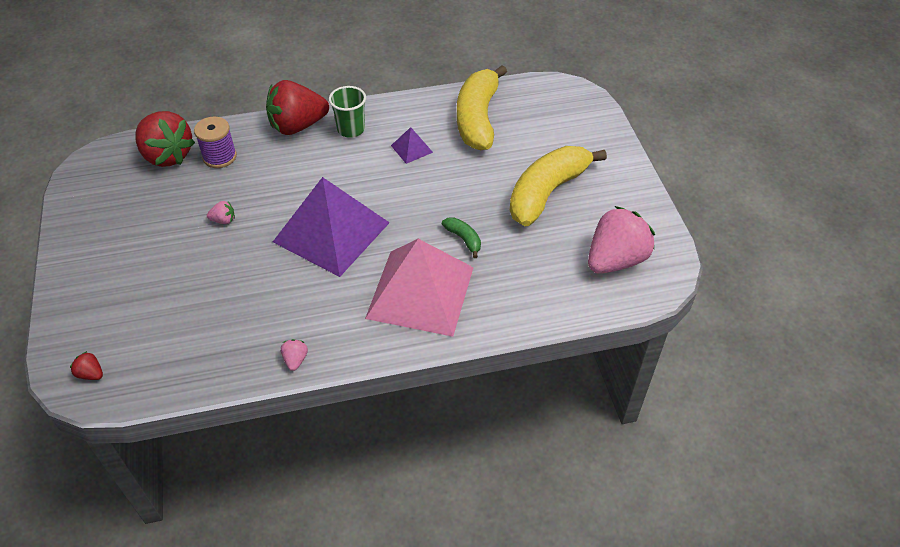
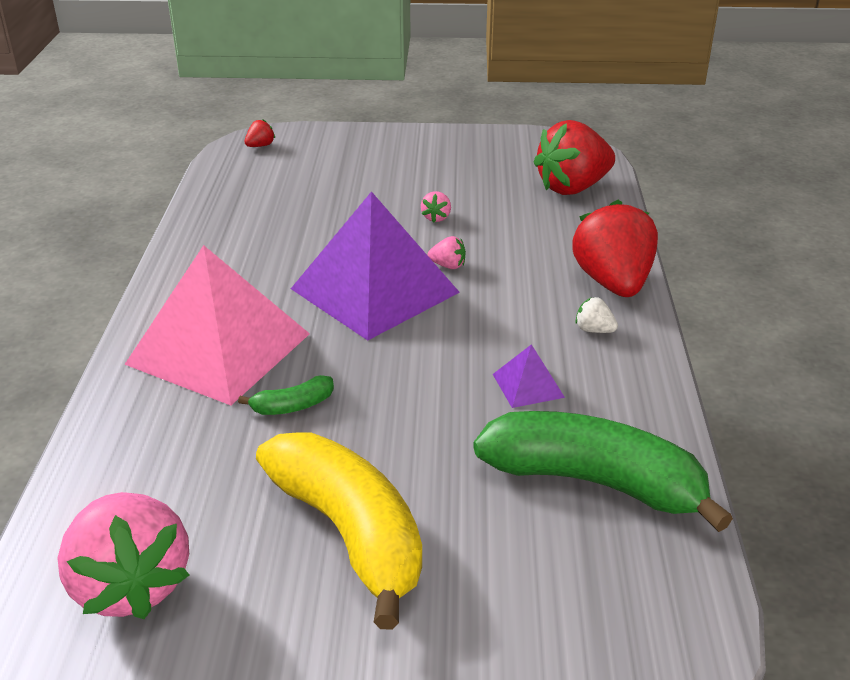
camera: 105 degrees right, 15 degrees down
purple spool [194,117,237,168] -> none
pink strawberry [281,339,308,371] -> pink strawberry moved to [428,236,466,269]
green cup [329,86,366,138] -> white strawberry [575,297,618,333]
yellow banana [457,65,507,150] -> green banana [473,411,733,532]

